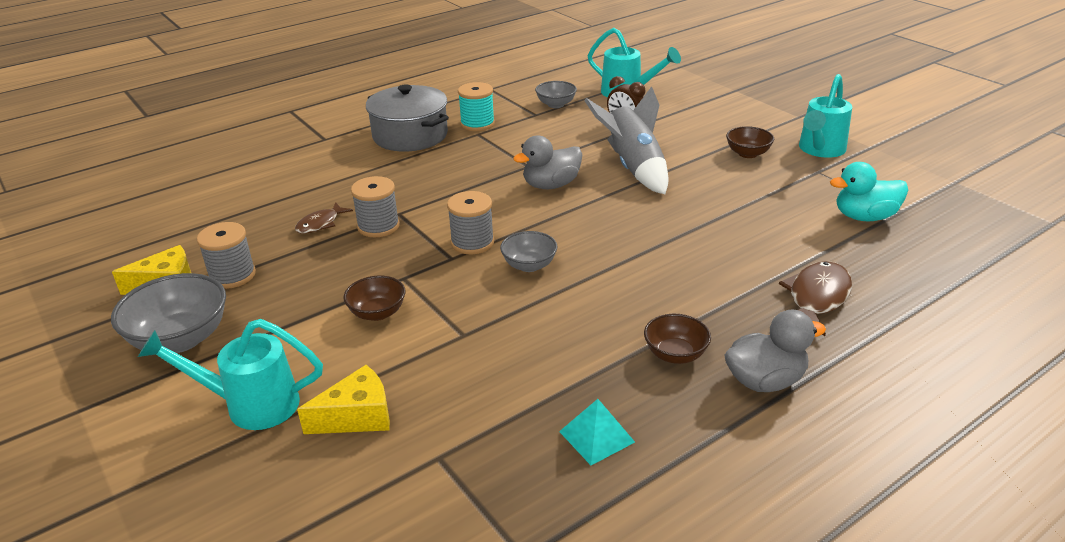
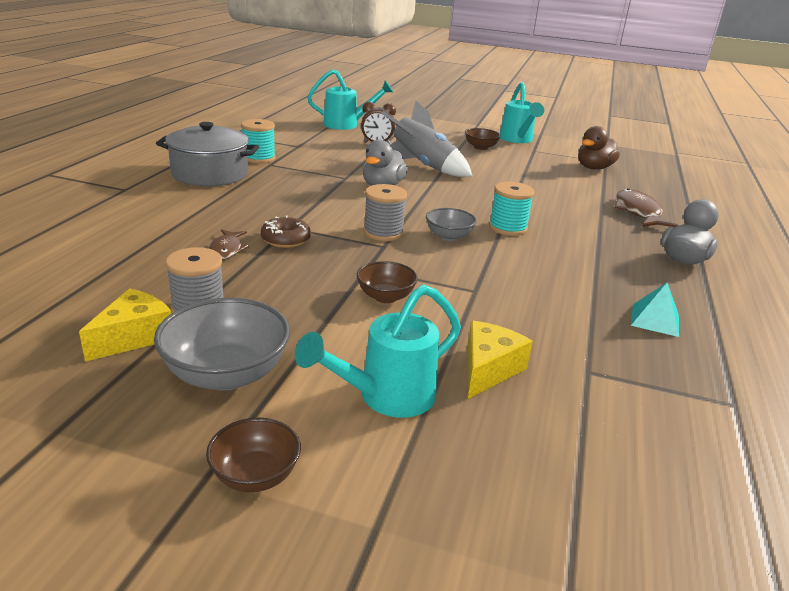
camera: 40 degrees left, 5 degrees down
grey spool [351,176,400,237] -> brown donut [261,216,311,248]
grey bowl [535,81,577,108] -> none
brown bowl [644,314,711,364] -> brown bowl moved to [206,418,301,492]
turquoise duck [830,162,909,221] -> brown duck [578,126,620,170]
none -> turquoise spool [489,182,535,236]

